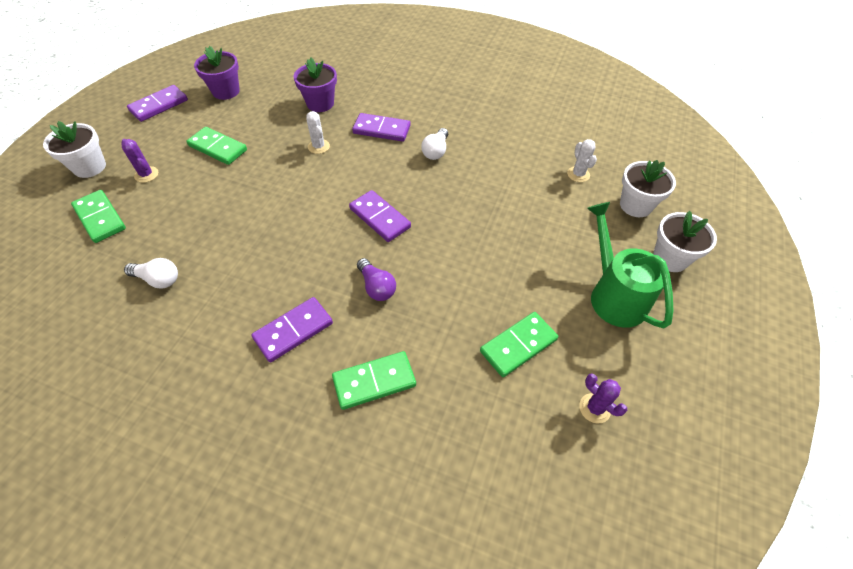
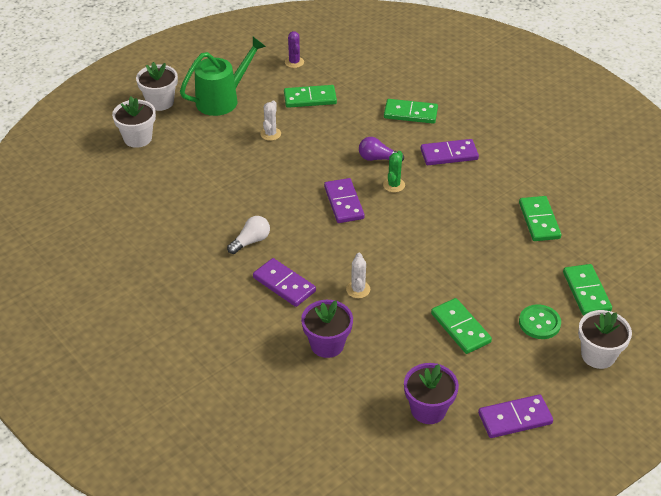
camera: 150 degrees left, 10 degrees down
purple cactus [122,139,158,183] -> green button [519,304,561,339]
white light bulb [124,258,178,289] -> green domino [519,196,561,241]
purple light bulb [357,258,396,301] -> purple light bulb turned 75 degrees counterclockwise [359,137,404,161]
white cactus [567,139,597,182] -> white cactus moved to [260,100,281,141]
green watering can [587,202,674,328] -> green watering can turned 135 degrees counterclockwise [180,37,266,116]
none -> green cactus [383,151,405,192]

